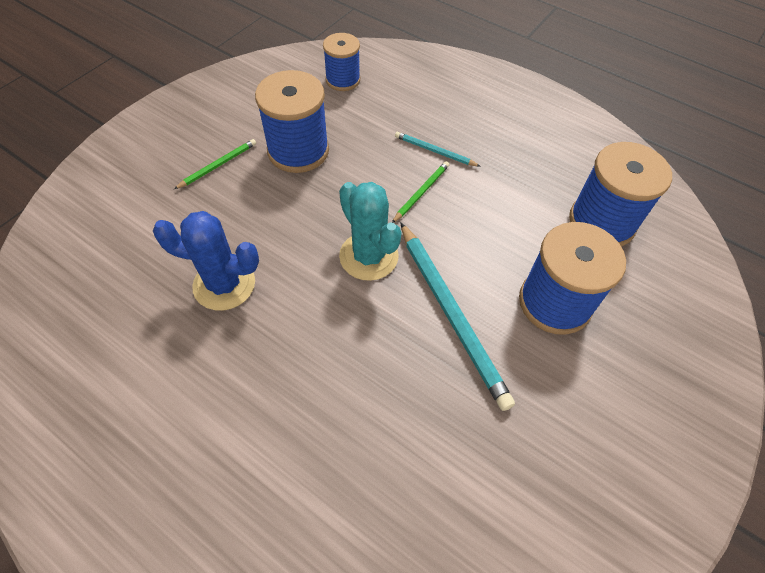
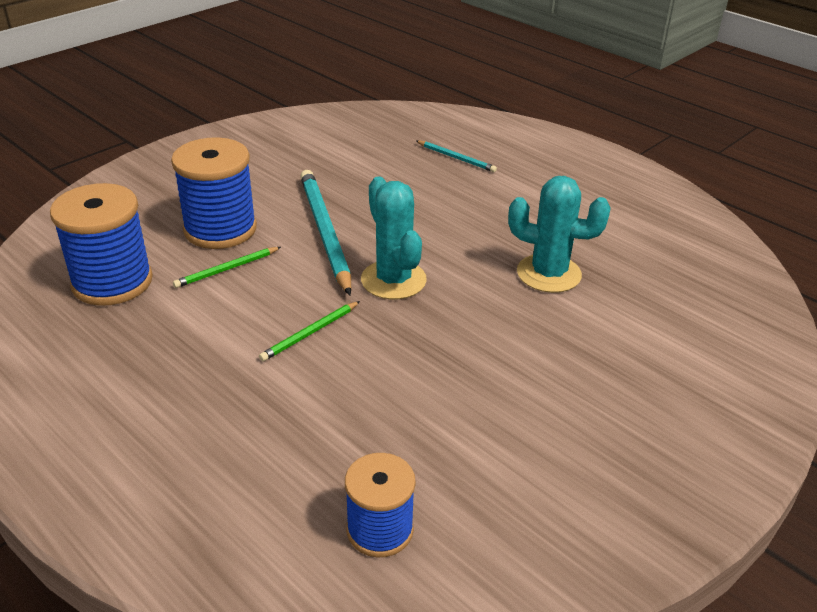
camera: 170 degrees left, 20 degrees down
blue cactus [153,211,259,311] -> turquoise cactus [508,176,611,293]
green pencil [174,139,256,189] -> green pencil moved to [173,247,281,288]
blue spool [255,70,329,173] -> none
turquoise pencil [395,132,481,167] -> turquoise pencil moved to [416,141,497,172]

